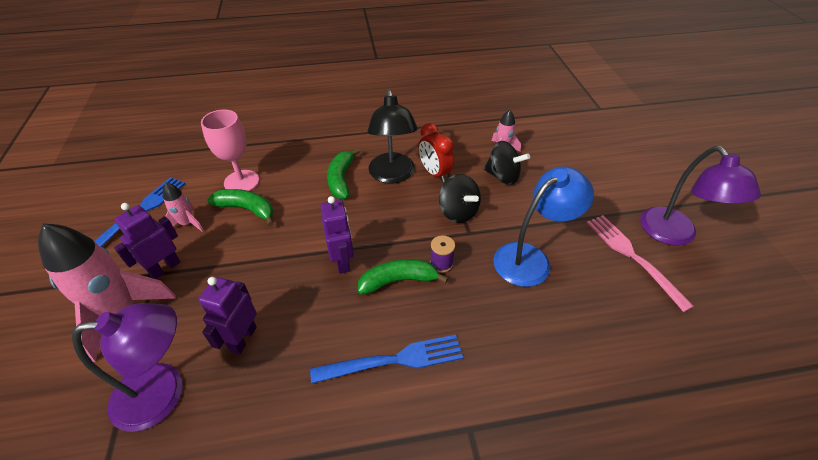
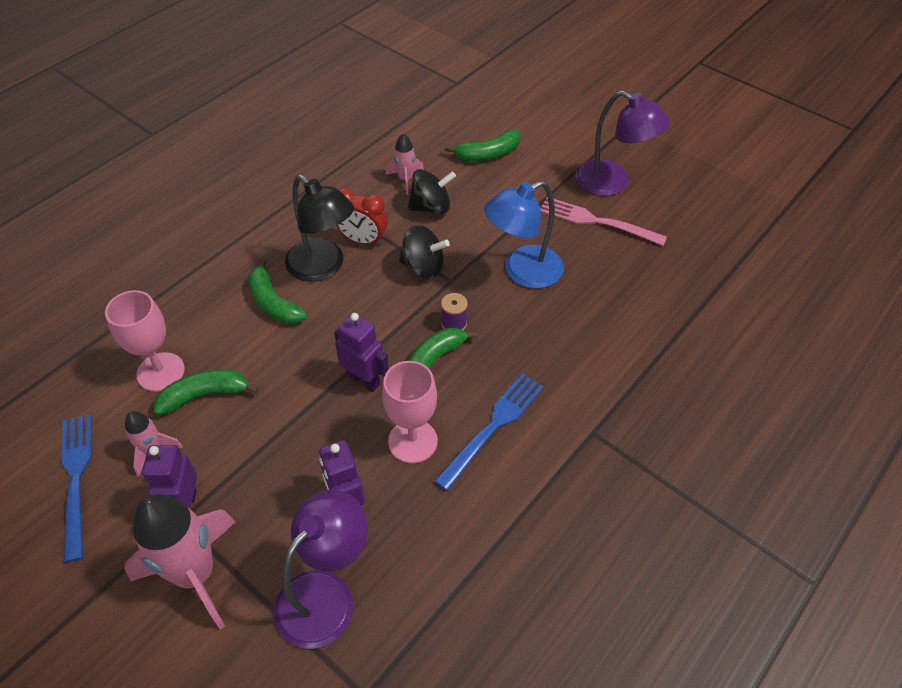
camera: 40 degrees left, 5 degrees up
blue lamp [493,167,594,287] -> blue lamp turned 135 degrees counterclockwise [484,181,564,289]
none -> pink goblet [382,361,438,463]
none -> green banana [445,129,521,161]

